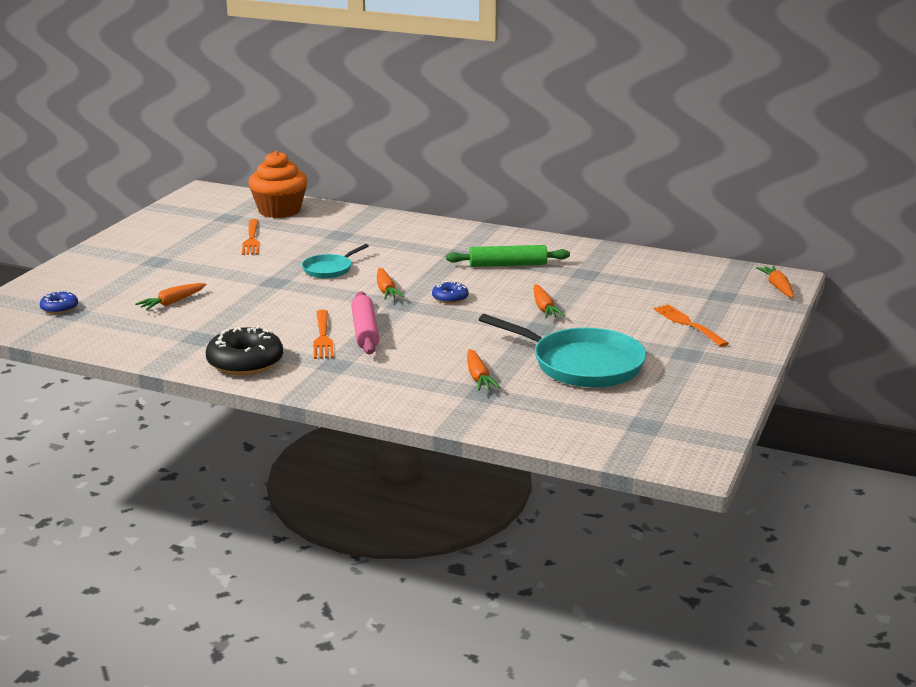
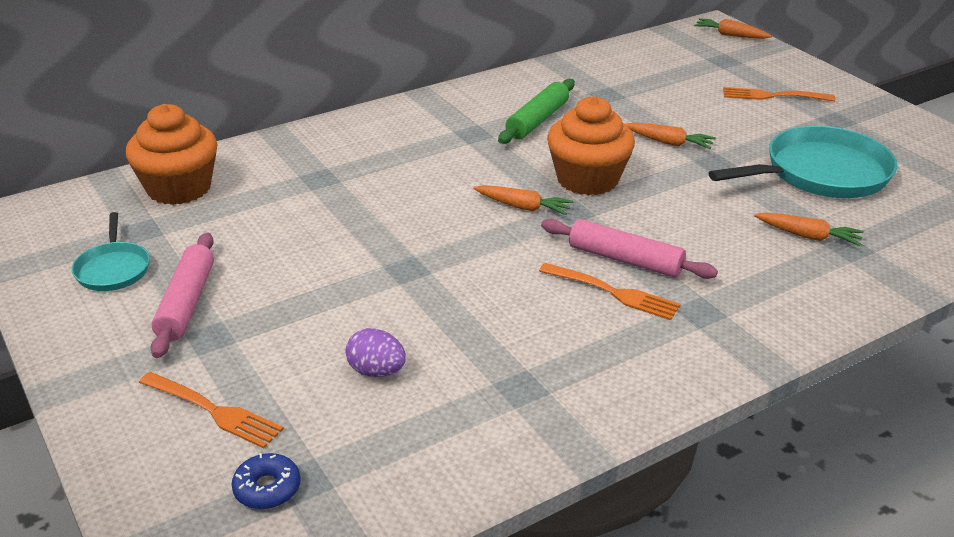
camera: 55 degrees left, 10 degrees up
orange carrot [135,283,206,310] -> purple egg [346,328,406,377]
black donut [206,326,283,375] -> none
orange fork [242,219,260,255] -> orange fork moved to [139,372,284,448]
turquoise pan [302,244,369,278] -> turquoise pan moved to [72,212,150,291]
blue donut [432,281,468,304] -> orange cupcake [547,96,635,196]
none -> pink rolling pin [150,233,214,358]

